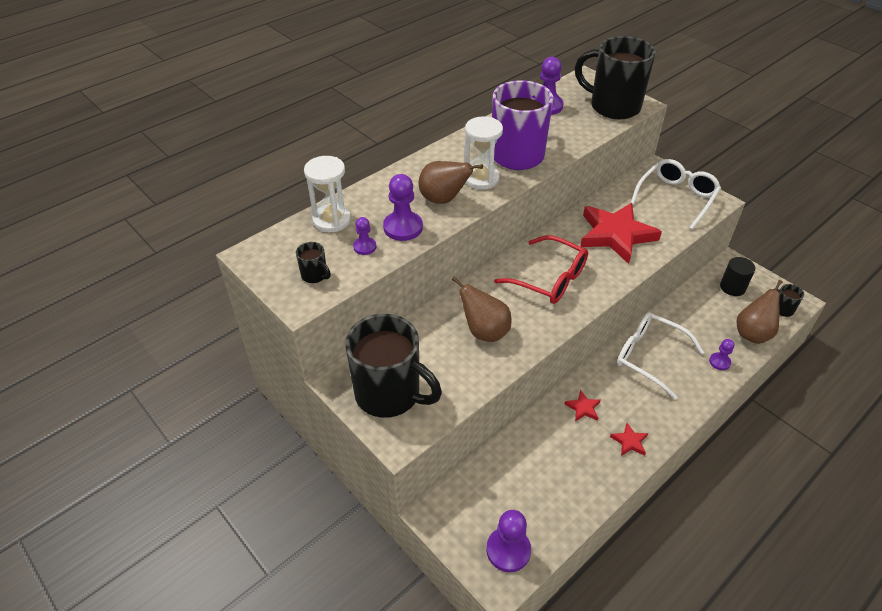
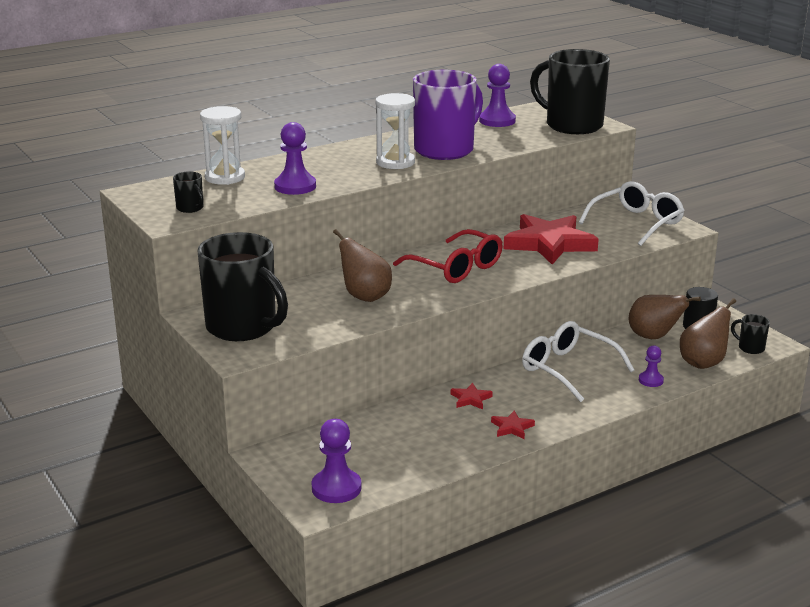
camera: 10 degrees right, 20 degrees down
purple pawn [353,217,376,255] -> none
brown pear [419,161,483,204] -> brown pear moved to [629,295,701,339]

